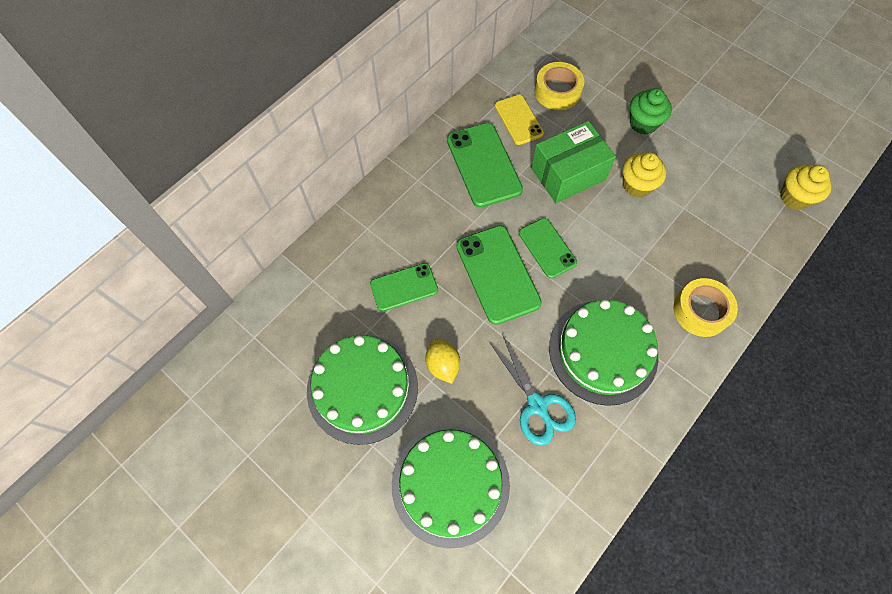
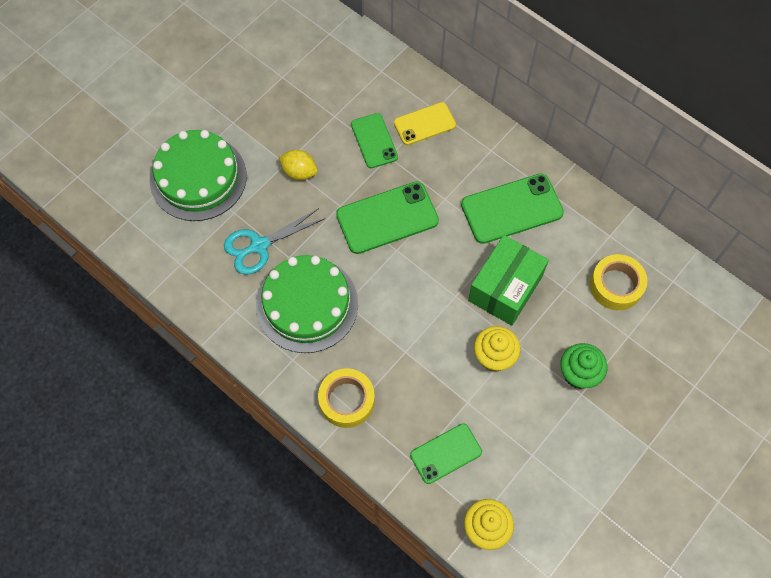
camera: 90 degrees right, 0 degrees up
green cake [307,335,418,445] -> none
yellow lemon [426,338,460,384] -> yellow lemon turned 45 degrees clockwise [279,150,318,180]
yellow phone [495,95,544,145] -> yellow phone moved to [394,102,456,145]
green phone [519,218,577,279] -> green phone moved to [410,423,482,484]
green box [531,121,616,203] -> green box turned 60 degrees clockwise [468,235,549,326]

